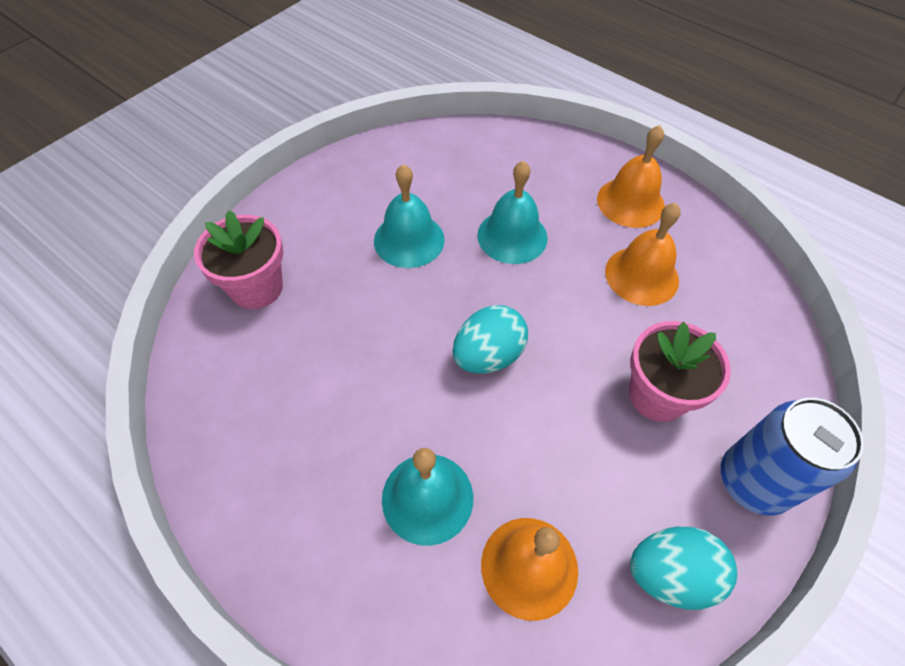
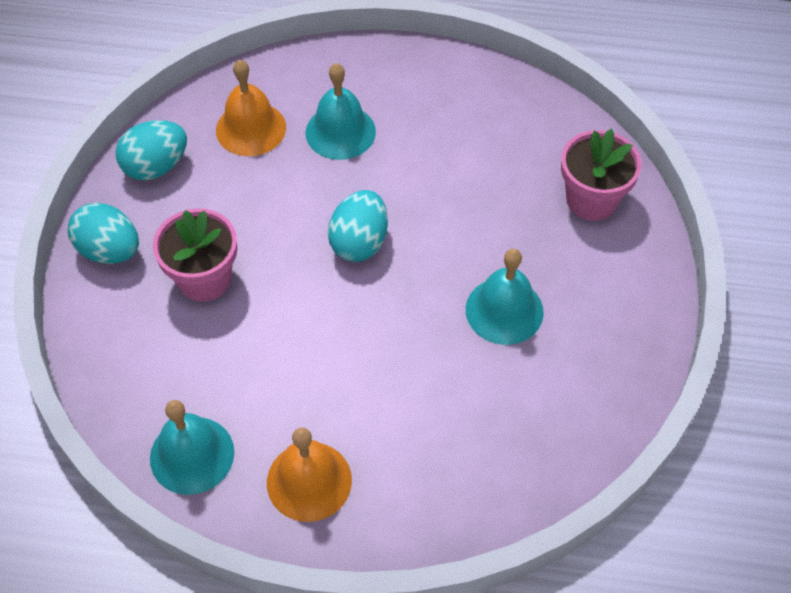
camera: 150 degrees right, 0 degrees up
turquoise bell [477,161,548,264] -> turquoise bell moved to [150,400,234,495]
orange bell [605,203,680,306] -> none
blue can [721,398,864,516] -> turquoise egg [68,203,139,264]

